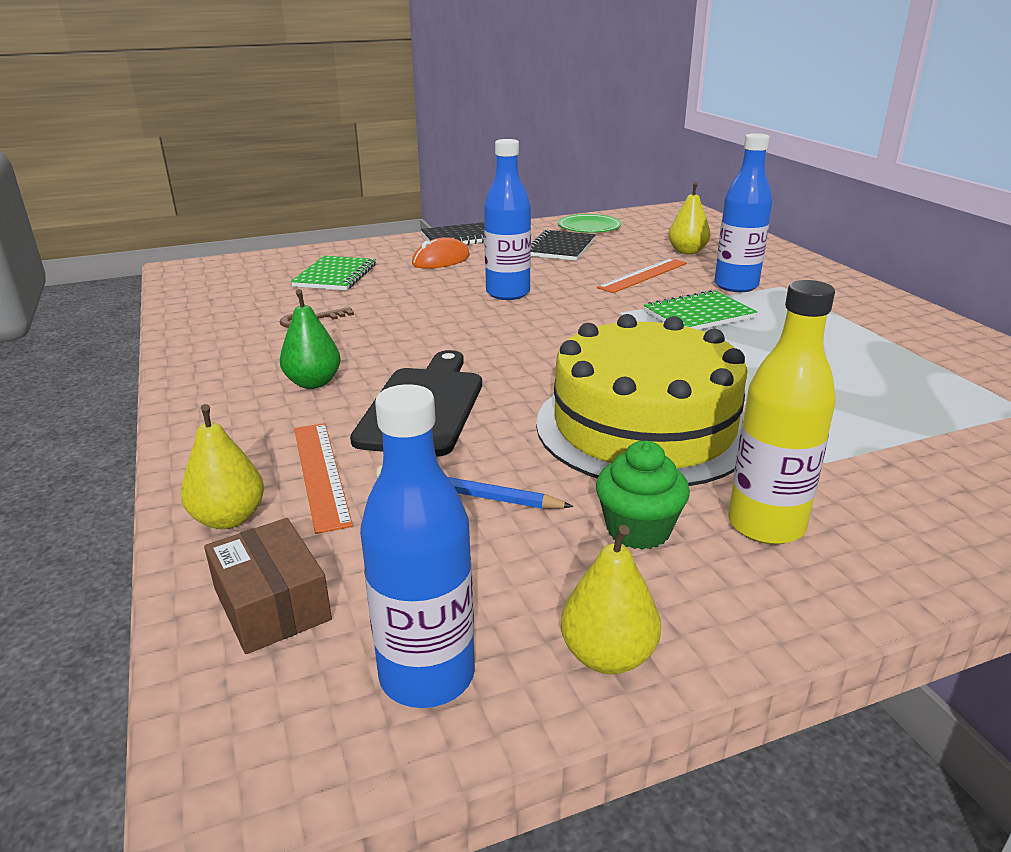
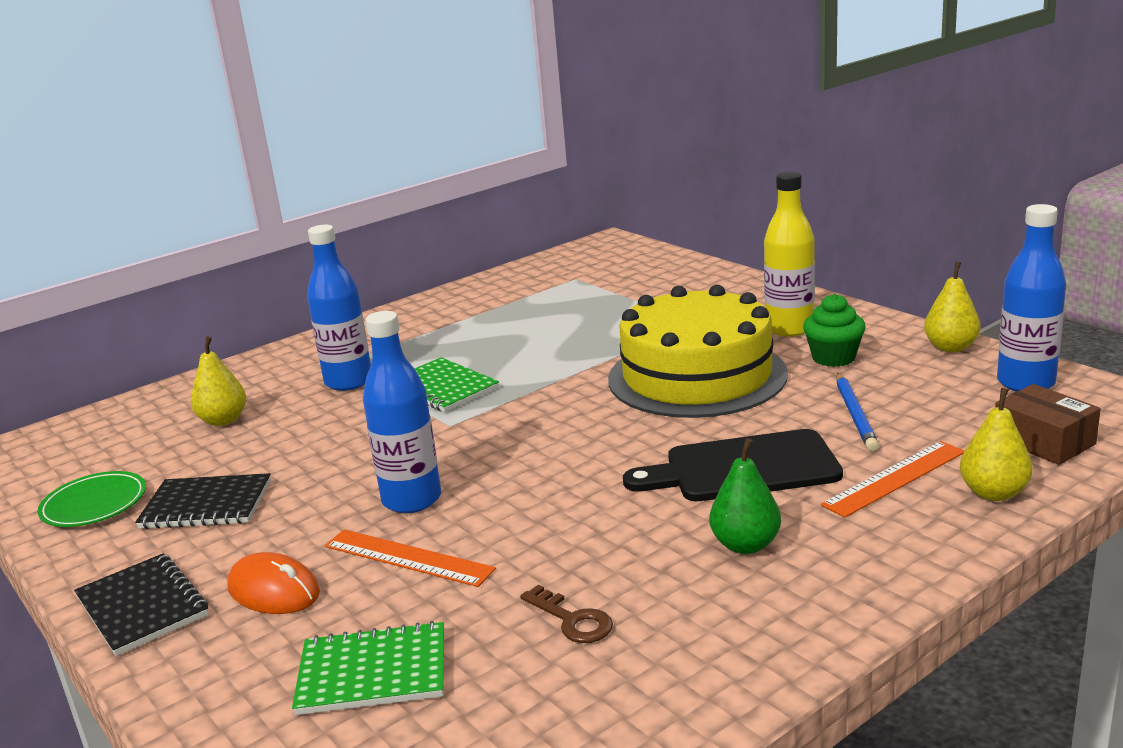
camera: 105 degrees left, 5 degrees down
brown box [204,518,332,654] -> brown box turned 75 degrees counterclockwise [995,384,1101,465]
orange ruler [597,258,687,293] -> orange ruler moved to [325,529,496,587]

